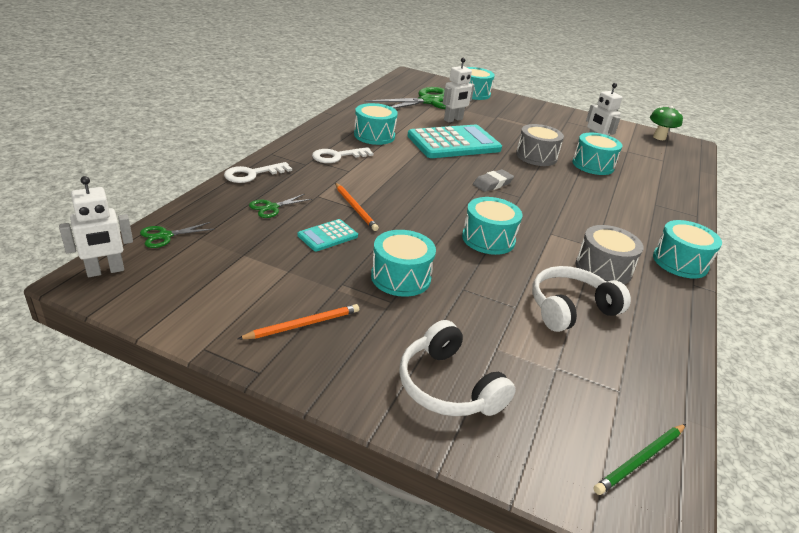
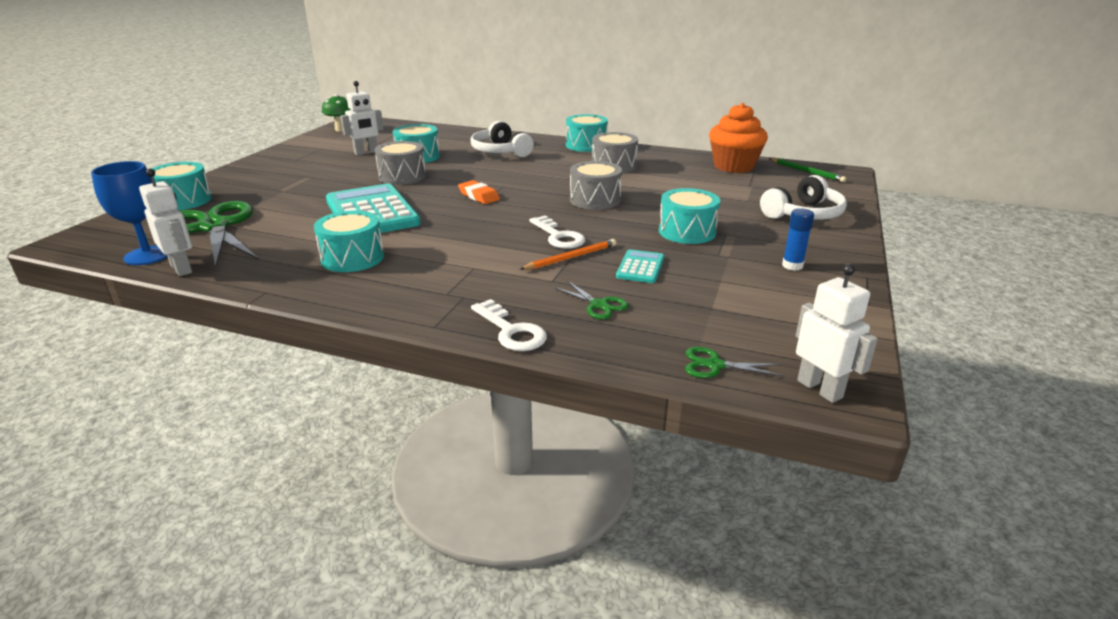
camera: 90 degrees left, 5 degrees down
green scissors [140,222,215,248] -> green scissors turned 135 degrees clockwise [685,347,785,378]
orange pencil [238,304,359,339] -> blue glue stick [782,208,814,271]
turquoise calculator [298,219,358,252] -> turquoise calculator turned 120 degrees counterclockwise [616,249,664,283]
white key [312,147,374,163] -> white key moved to [529,216,585,249]
white robot [443,58,474,122] -> white robot moved to [139,169,192,276]
turquoise drum [462,197,522,255] -> grey drum [570,161,622,210]
grey eraser [473,169,514,192] -> orange eraser [458,180,500,204]
white headphones [532,266,631,332] -> white headphones moved to [471,121,534,157]
none -> blue goblet [91,161,167,265]
none -> orange cupcake [709,103,768,173]

